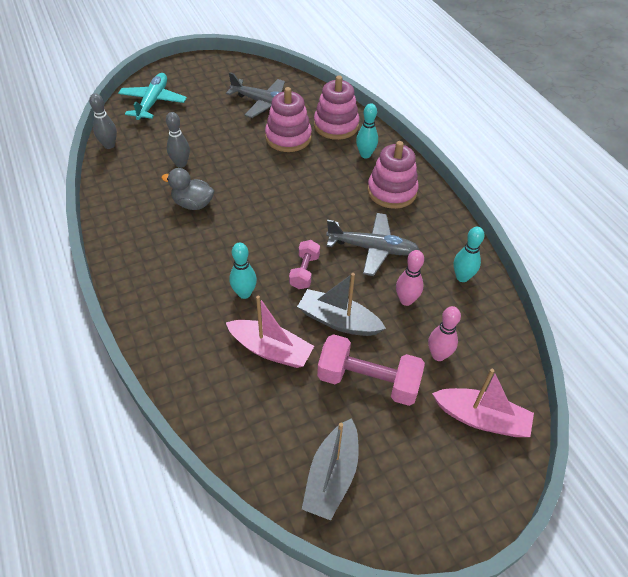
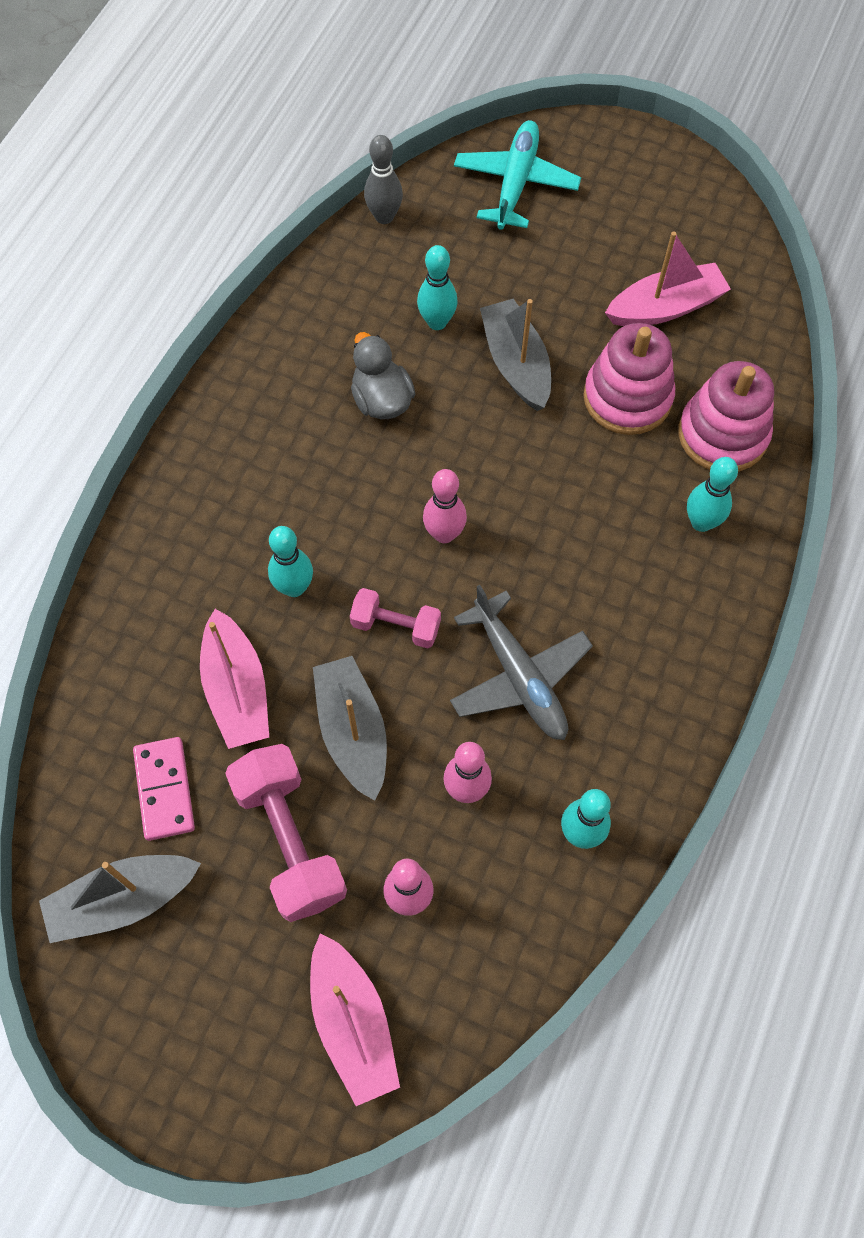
camera: 50 degrees right, 15 degrees up
turquoise plane [118,73,187,120] -> turquoise plane turned 45 degrees counterclockwise [454,120,581,230]
grey bowling pin [166,112,190,168] -> turquoise bowling pin [417,245,458,330]
grey plane [226,72,285,118] -> pink boat [605,231,731,326]
pink dumbbell [289,240,320,289] -> pink dumbbell turned 45 degrees clockwise [350,588,441,648]
pink stacking toy [367,141,419,209] -> none
none -> pink domino [133,737,195,841]
none -> pink bowling pin [423,469,467,543]
none -> grey boat [480,299,551,411]

